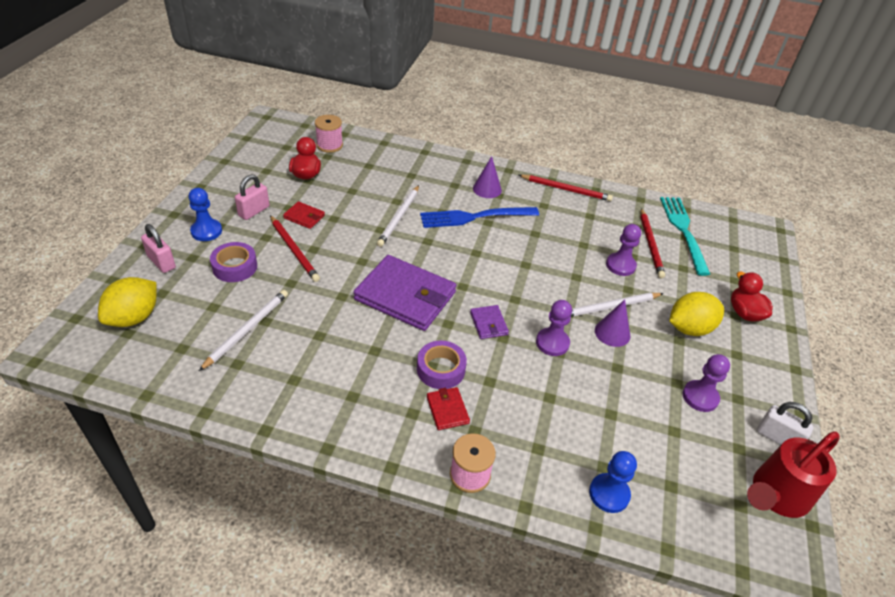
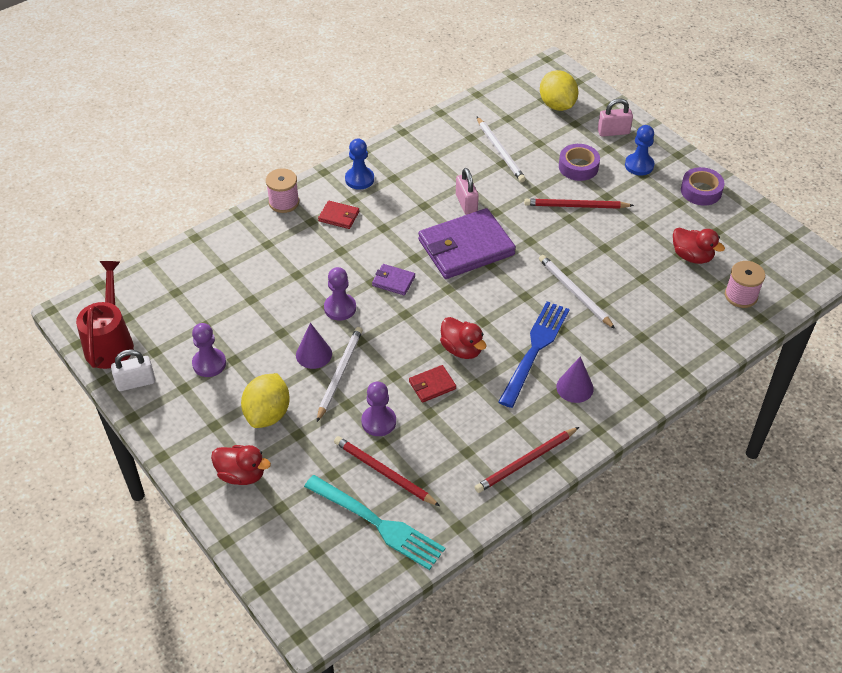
camera: 130 degrees right, 5 degrees up
pink padlock [235,174,270,220] -> pink padlock moved to [456,168,479,215]
red wallet [283,201,325,229] -> red wallet moved to [409,365,456,403]
purple tape [417,341,467,389] -> purple tape moved to [681,167,725,206]
blue pawn [589,451,637,513] -> blue pawn moved to [345,139,374,190]
none -> red duck [440,317,487,359]

